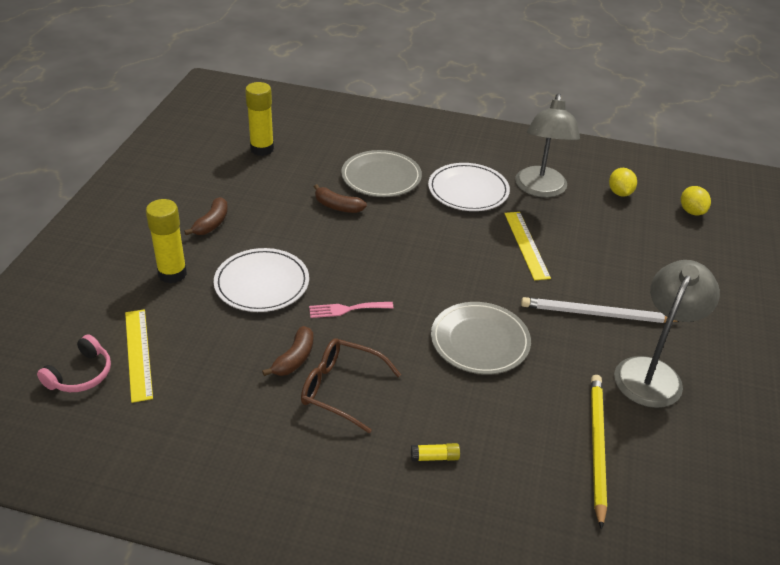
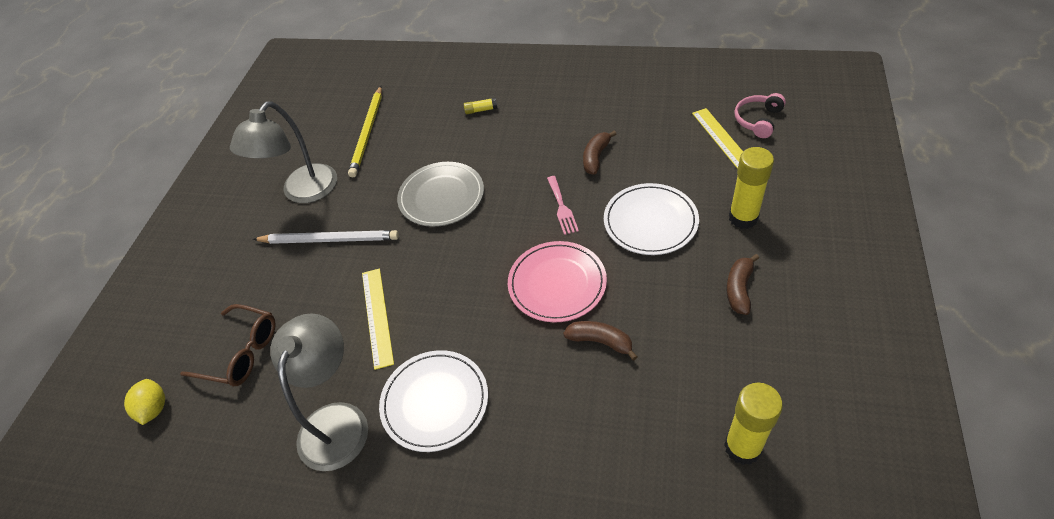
camera: 175 degrees left, 10 degrees up
brown glasses [301,338,401,434] -> brown glasses moved to [180,304,276,386]
pink fork [309,302,393,318] -> pink fork turned 90 degrees clockwise [547,176,579,235]
grey plate [341,150,422,197] -> none
yellow lemon [609,168,637,197] -> none
none -> pink plate [508,241,607,323]

